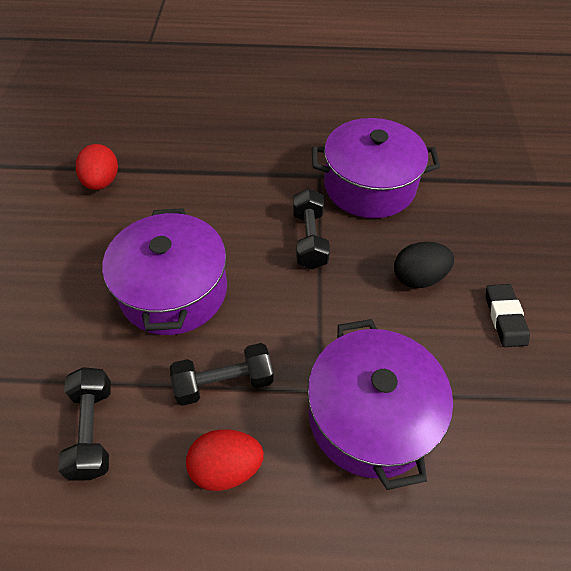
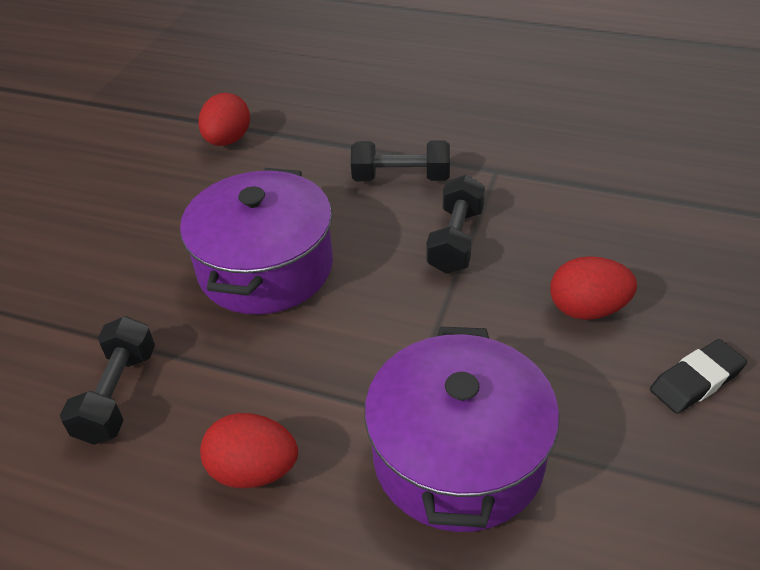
camera: 20 degrees right, 10 degrees down
black dumbbell [170,343,274,406] -> black dumbbell moved to [351,140,450,181]
purple pot [312,118,440,218] -> none
black egg [394,242,454,288] -> red egg [550,256,637,320]
black eraser [486,284,530,347] -> black eraser turned 45 degrees clockwise [650,339,747,414]

